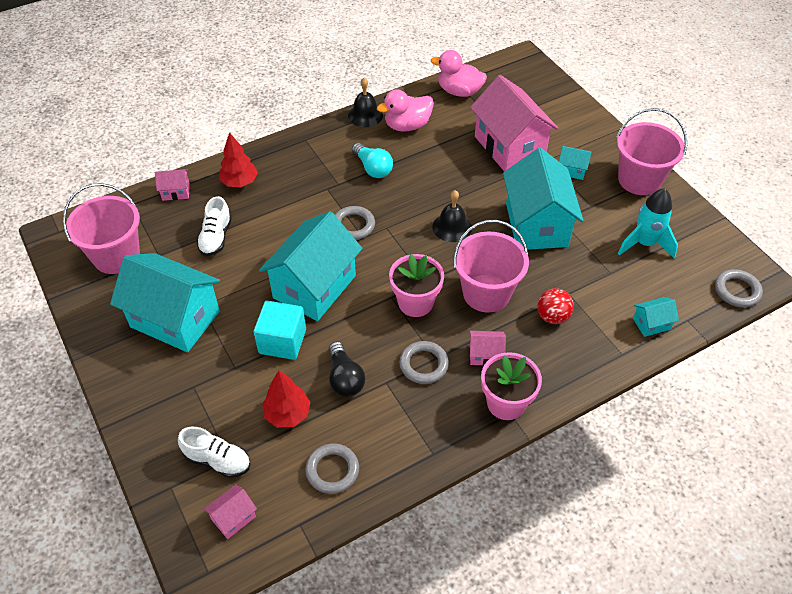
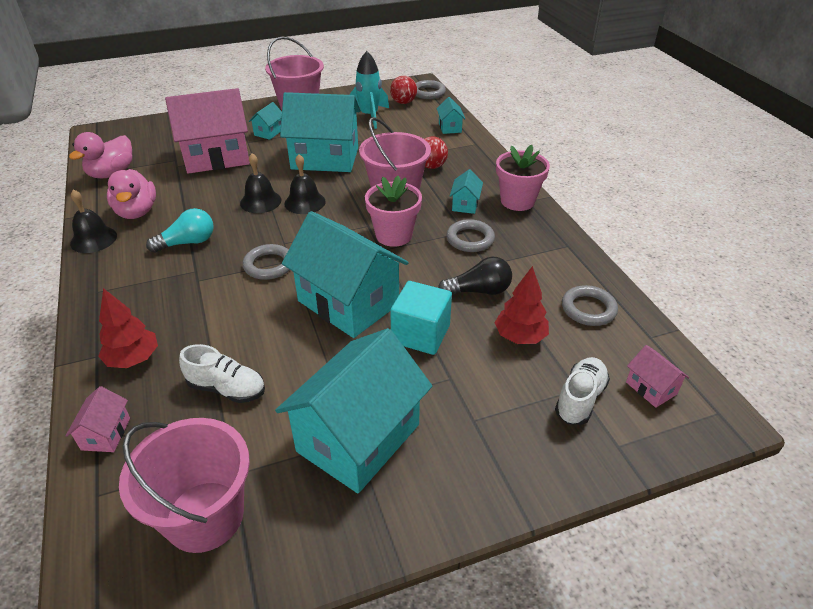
camera: 80 degrees left, 10 degrees down
pink house [469,331,506,366] -> turquoise house [450,169,483,214]
none -> black bell [240,153,281,213]
none -> red ball [390,76,417,104]

